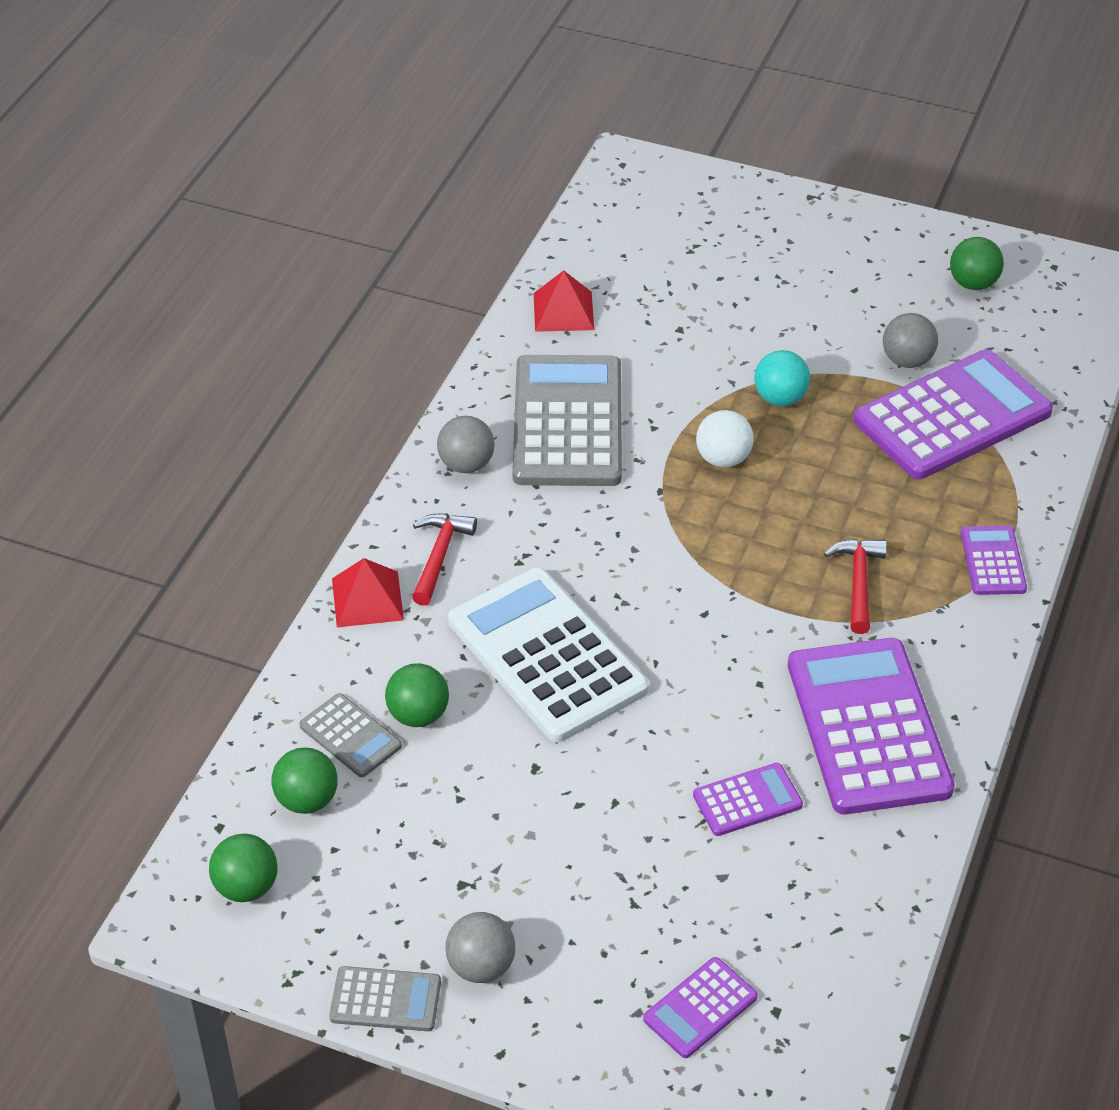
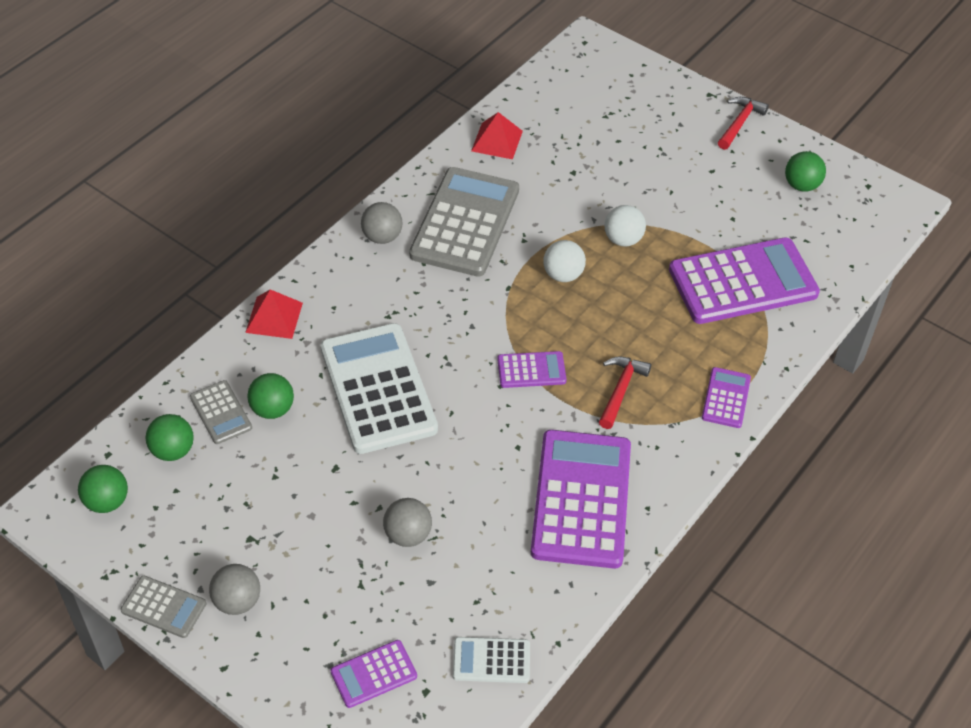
camera: 15 degrees right, 5 degrees up
red hammer [412,514,477,606] -> red hammer moved to [718,97,769,150]
purple calculator [693,763,803,836] -> purple calculator moved to [497,351,567,388]
turquoise ball [754,350,810,406] -> white ball [604,205,646,247]
grey ball [883,313,938,368] -> grey ball moved to [383,498,432,547]
none -> white calculator [453,637,530,683]

